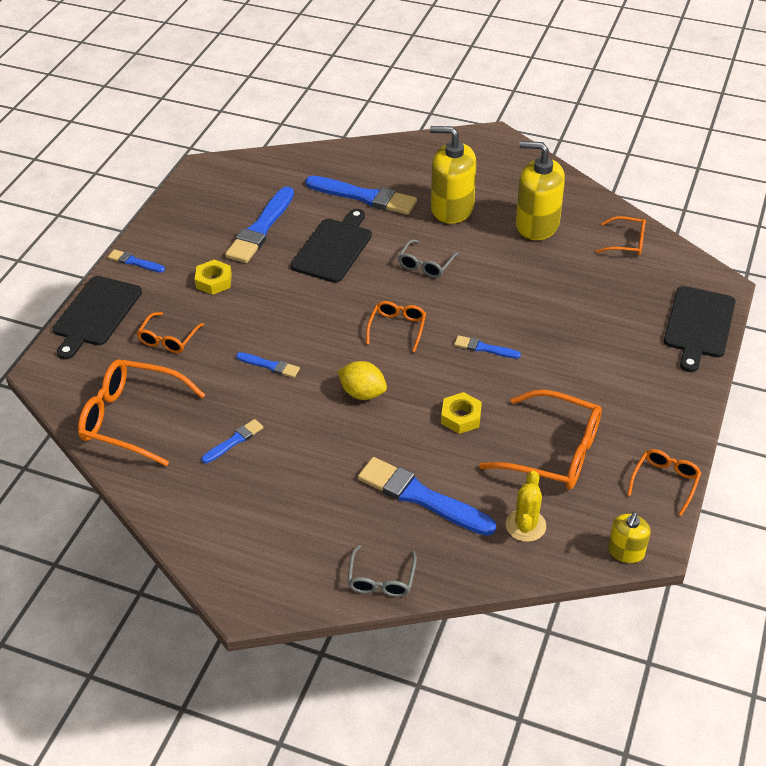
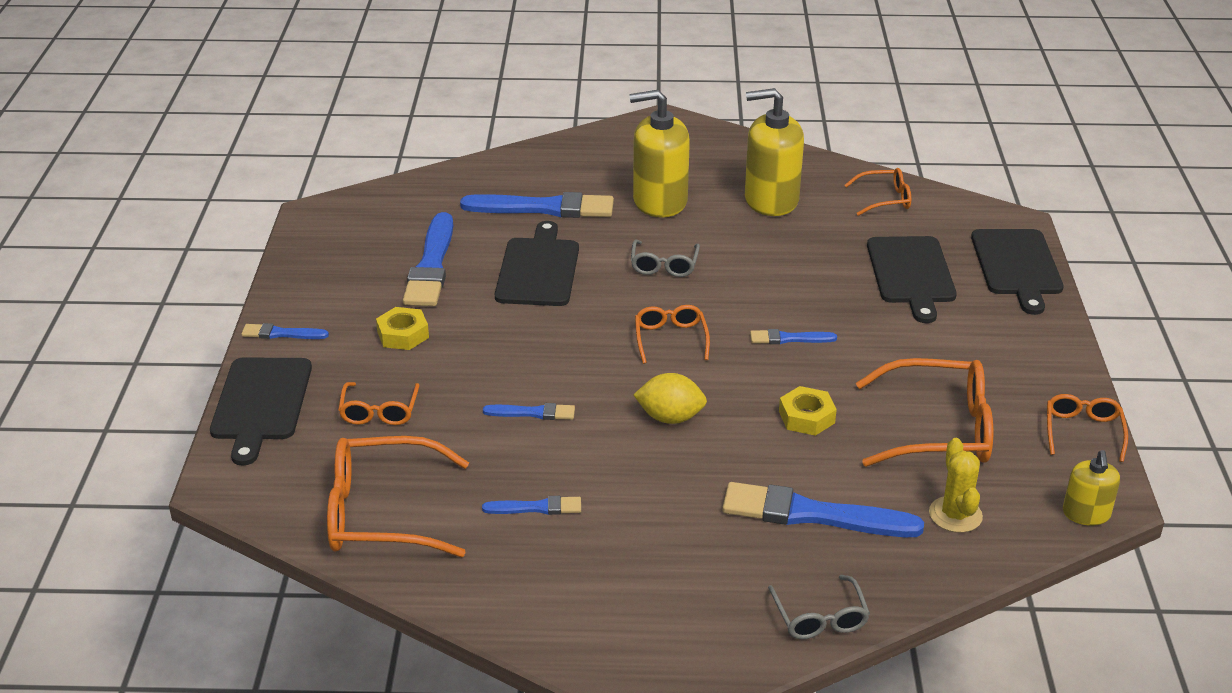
camera: 20 degrees left, 10 degrees down
blue brush [202,419,264,463] -> blue brush turned 60 degrees clockwise [482,496,581,515]
none -> black cutting board [867,236,957,323]

